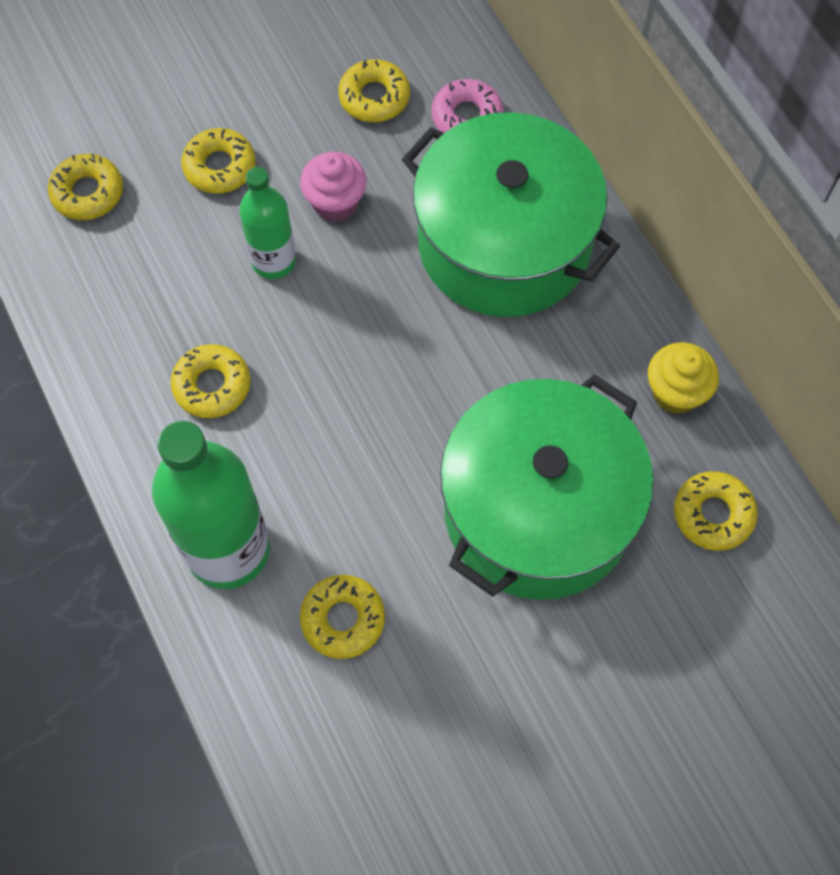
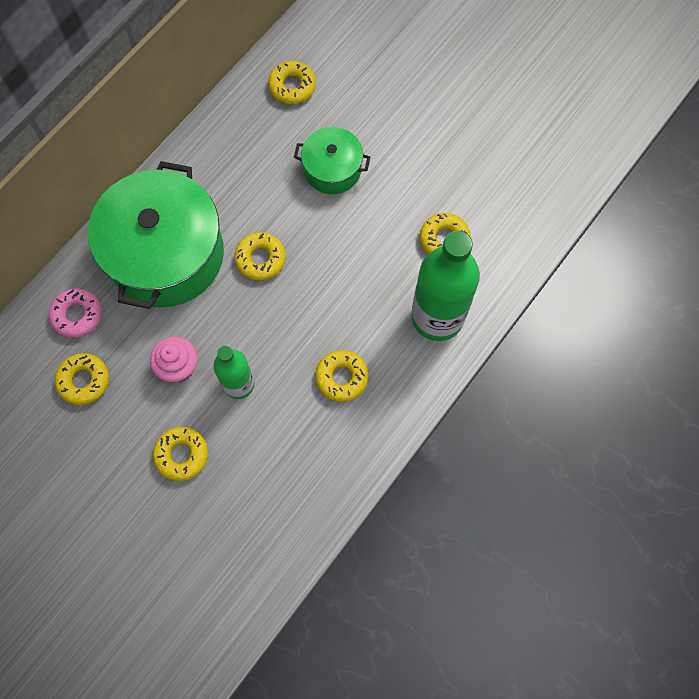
camera: 115 degrees left, 5 degrees up
yellow donut [48,154,123,220] -> yellow donut moved to [234,232,286,281]
green pot [440,374,654,600] -> green pot [294,127,370,194], size x0.51
yellow cupcake [648,342,719,414] -> none

